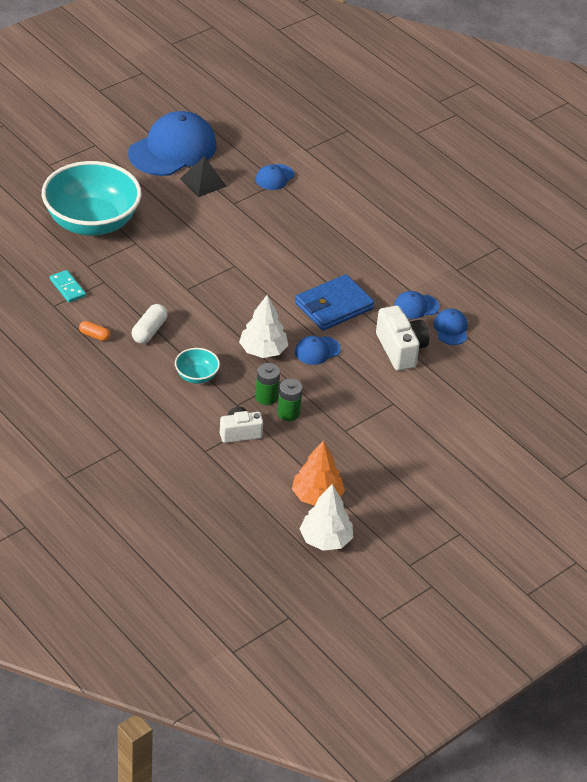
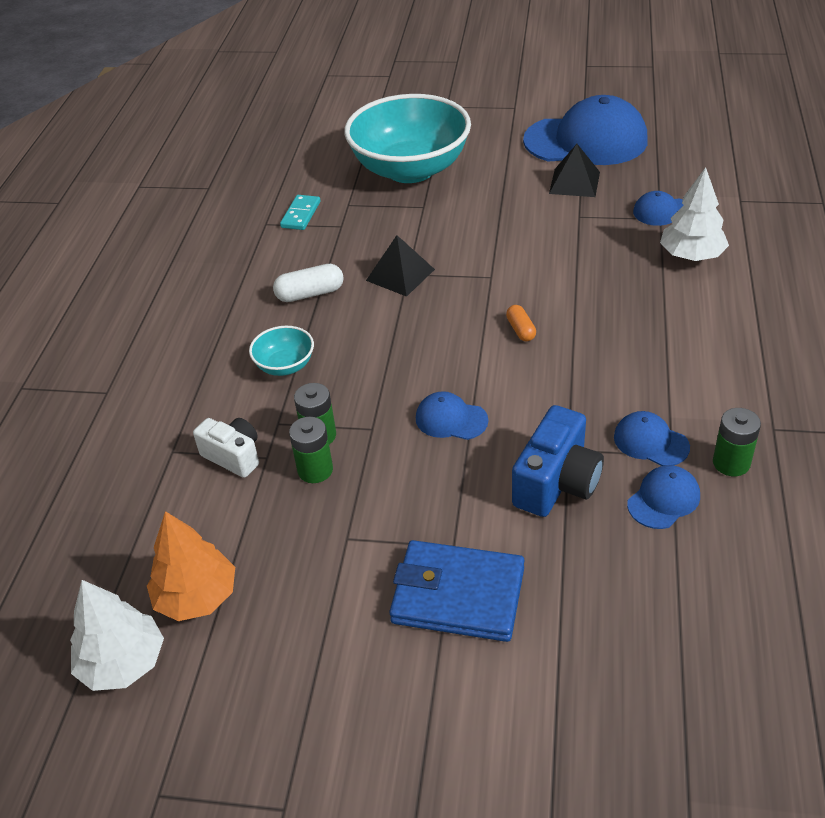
camera: 55 degrees right, 0 degrees up
orange capsule [79,321,110,341] -> orange capsule moved to [506,305,536,341]
white tree [239,295,288,358] -> white tree moved to [660,167,729,261]
blue wallet [295,274,374,331] -> blue wallet moved to [389,540,524,642]
white camera [376,306,429,370] -> blue camera [512,405,604,517]
none -> black pyramid [366,235,435,297]
none -> green battery [713,408,761,476]

